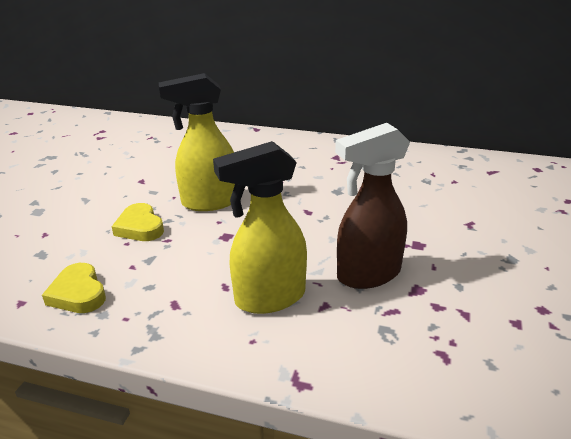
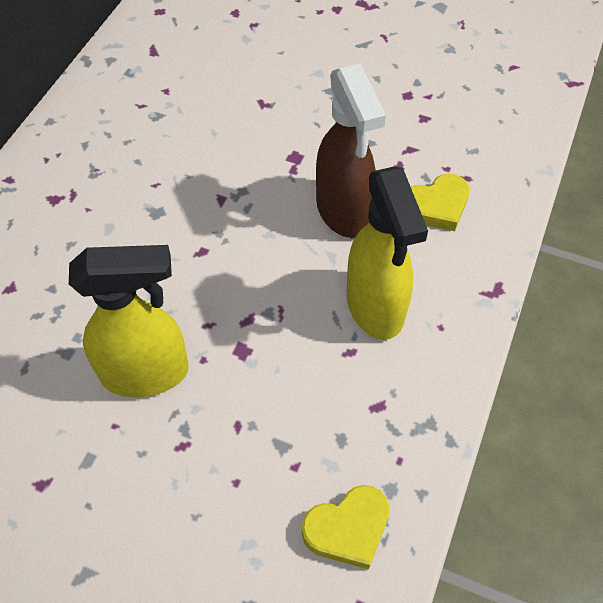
camera: 85 degrees left, 25 degrees up
yellow heart [111,203,164,241] -> yellow heart moved to [411,174,470,231]
yellow spray bottle [159,73,235,211] -> yellow spray bottle turned 90 degrees counterclockwise [69,245,189,397]

